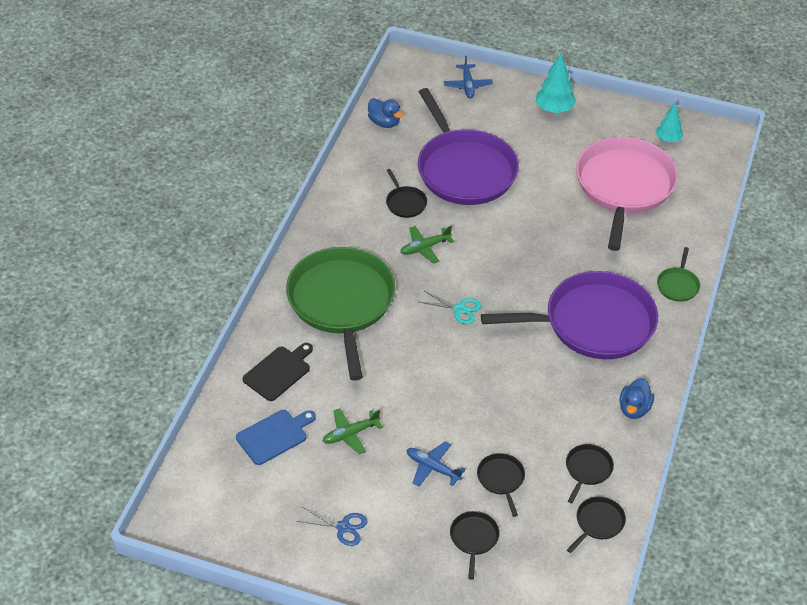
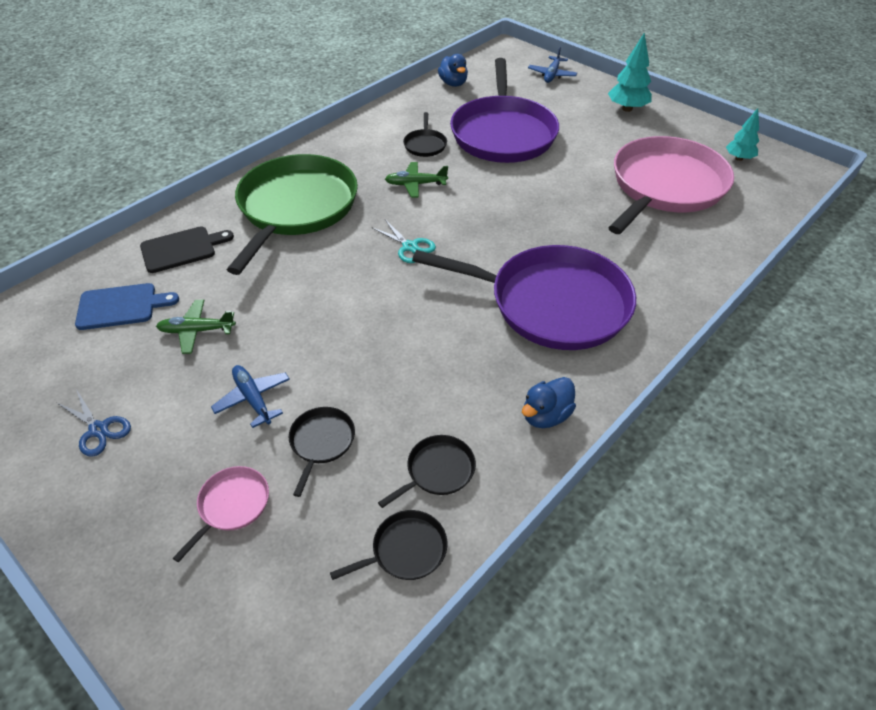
camera: 25 degrees right, 0 degrees up
black pan [450,511,500,580] -> pink pan [173,466,269,562]
green pan [657,247,700,302] -> none

